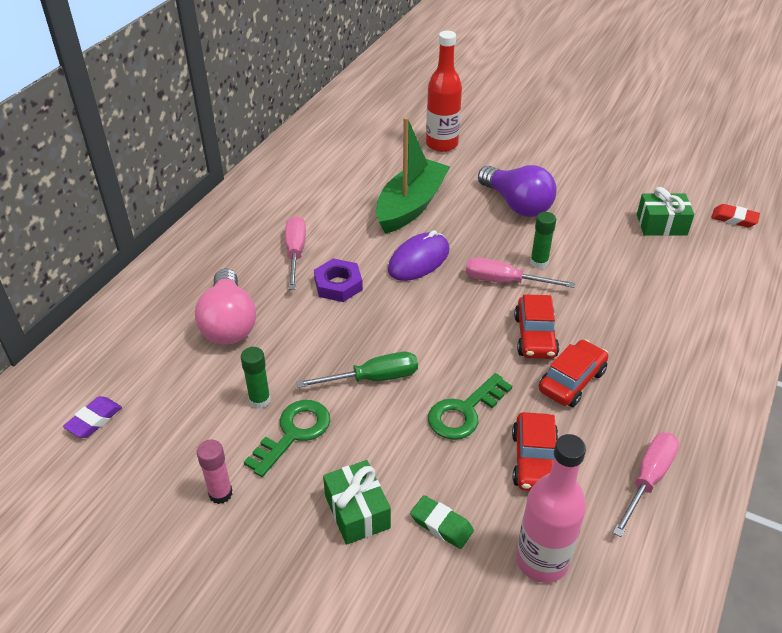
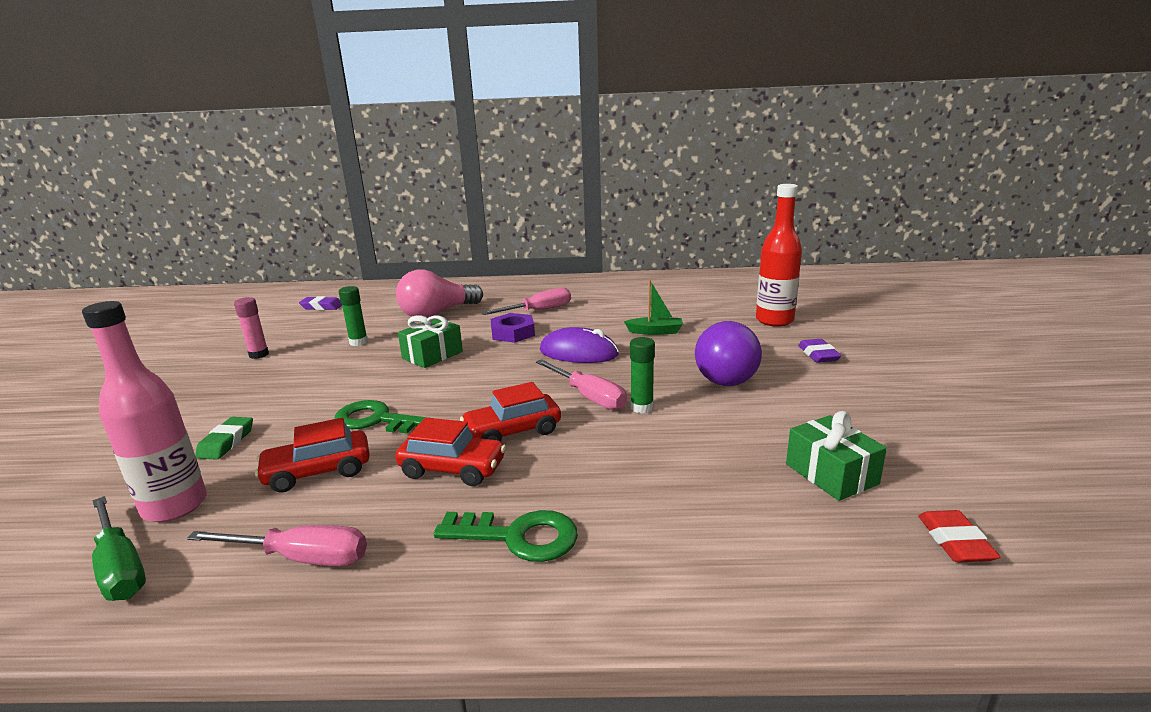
camera: 65 degrees right, 20 degrees down
green key [244,400,330,477] -> green key moved to [434,510,578,562]
green screwdriver [296,352,418,388] -> green screwdriver moved to [92,496,146,601]
green gift [323,460,391,545] -> green gift moved to [398,315,463,368]
green boat [376,117,450,234] -> green boat [624,280,683,335], size x0.47
pink screwdriver [466,258,575,288] -> pink screwdriver turned 150 degrees clockwise [536,359,627,410]
none -> purple eraser [798,339,841,363]

